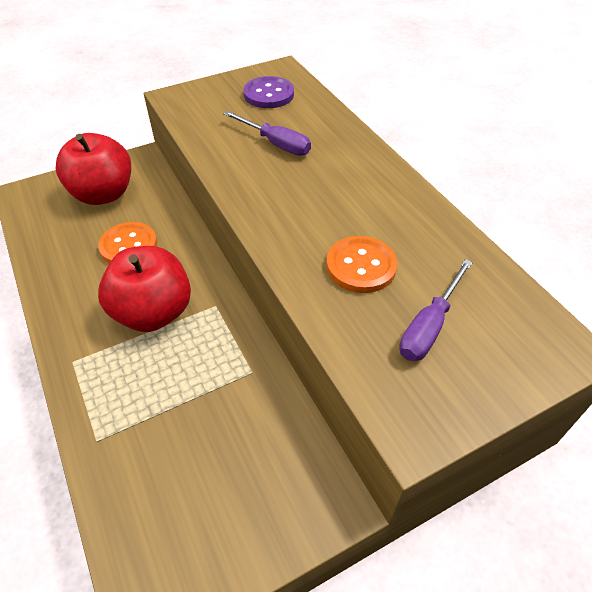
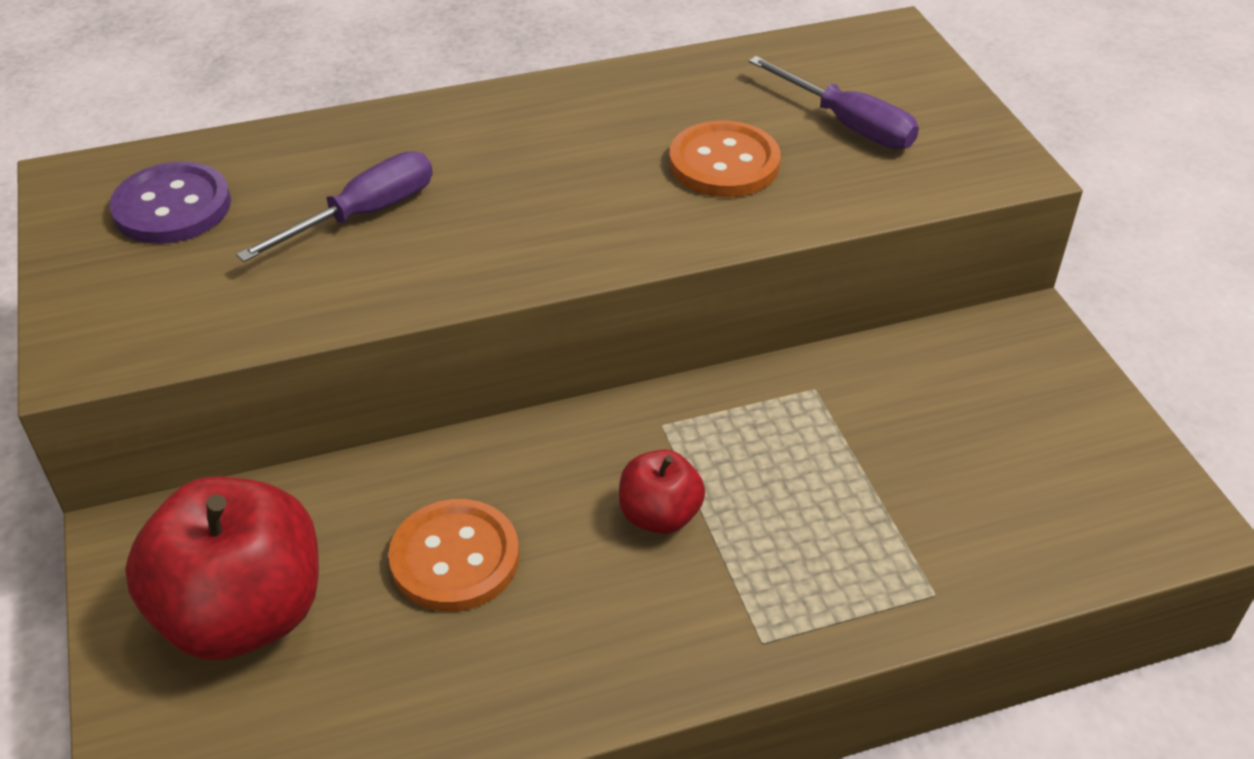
camera: 80 degrees left, 5 degrees down
red apple [98,246,191,332] -> red apple [619,449,705,534], size x0.51

